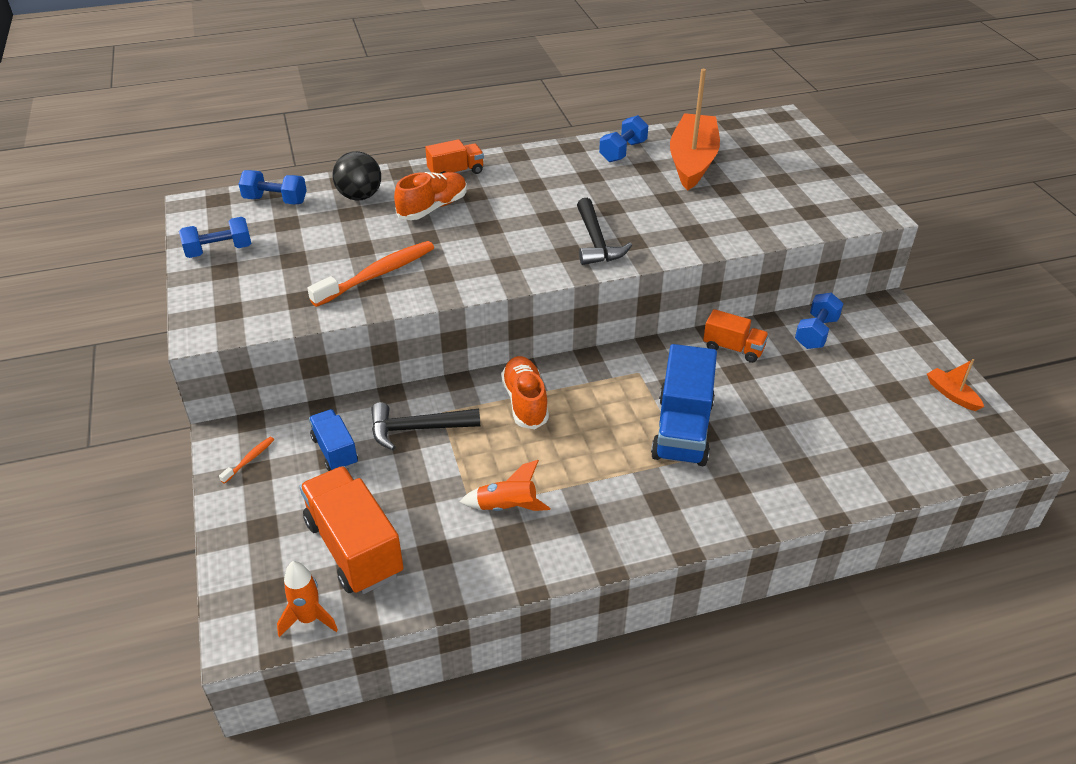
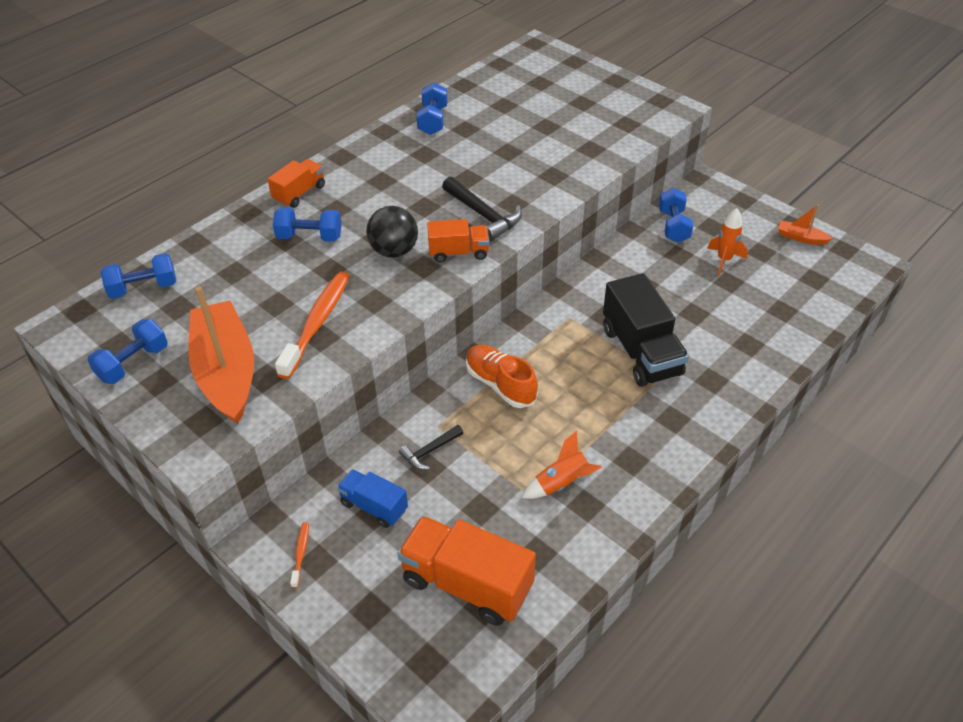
camera: 30 degrees left, 5 degrees up
orange rocket [277,561,338,637] -> orange rocket moved to [707,208,748,275]
black ball [333,151,381,200] -> black ball moved to [366,206,418,258]
black hammer [371,402,480,450] -> black hammer [399,425,463,469], size x0.61
orange shoe [394,172,467,220] -> blue dumbbell [273,208,342,242]
blue truck [651,344,717,466] -> black truck [603,273,689,387]
orange boat [670,69,720,191] -> orange boat moved to [188,286,254,424]
orange truck [703,309,769,363] -> orange truck moved to [427,219,489,263]

